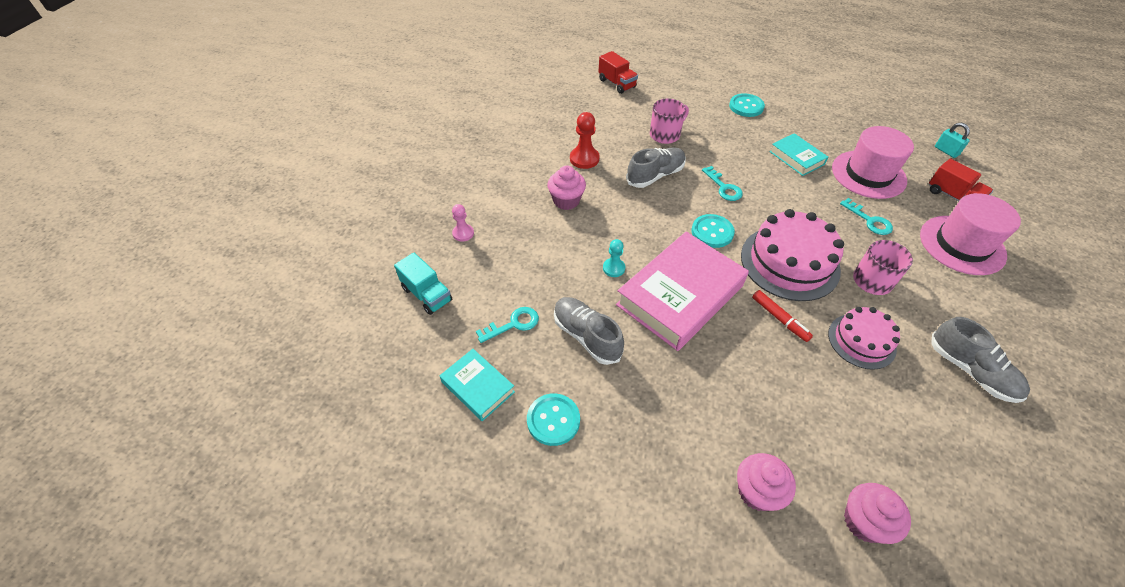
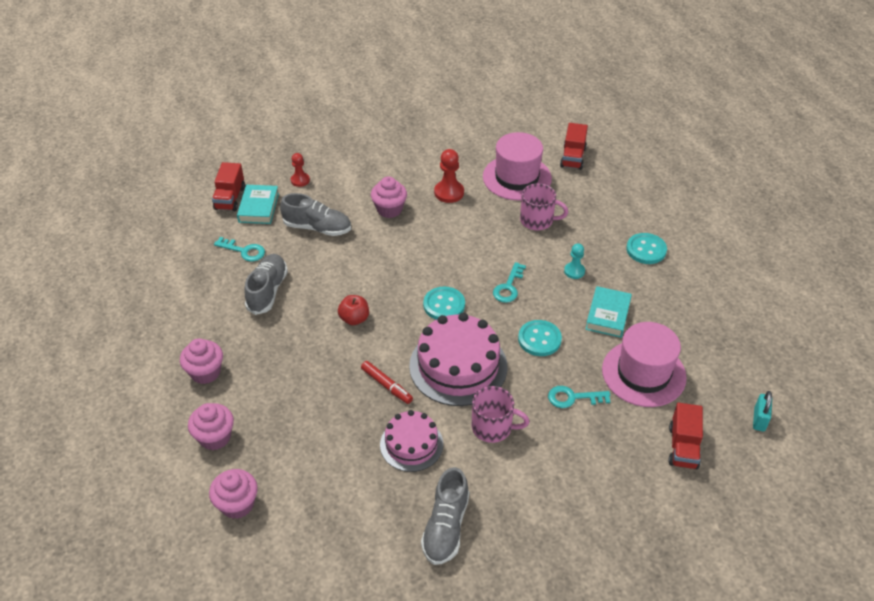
camera: 50 degrees right, 5 degrees down
turquoise truck [394,252,452,315] -> red truck [212,162,245,211]
turquoise book [440,349,515,421] -> turquoise book moved to [237,185,279,224]
pink pawn [452,204,474,242] -> red pawn [291,153,310,187]
turquoise button [527,393,580,446] -> turquoise button moved to [518,320,562,356]
turquoise pawn [603,239,625,277] -> turquoise pawn moved to [564,243,585,279]
pink book [616,232,749,351] -> red apple [338,295,369,325]
grey shoe [626,147,686,188] -> grey shoe moved to [280,193,351,236]
red marker [752,290,813,342] -> red marker turned 60 degrees counterclockwise [361,361,413,404]
turquoise key [840,198,893,235] -> turquoise key turned 75 degrees clockwise [548,386,610,408]
pink hat [920,193,1021,275] -> pink hat moved to [483,132,552,201]
none -> pink cupcake [180,338,223,384]

